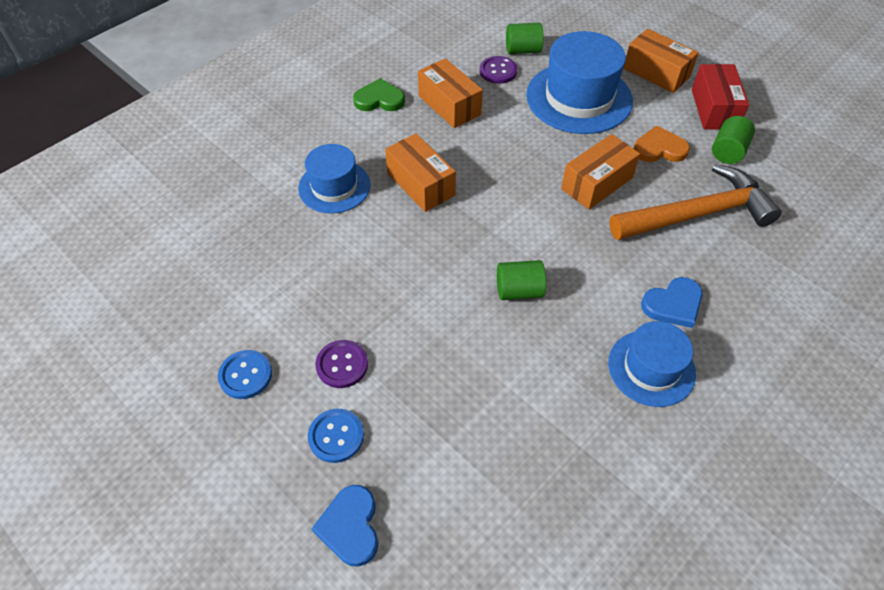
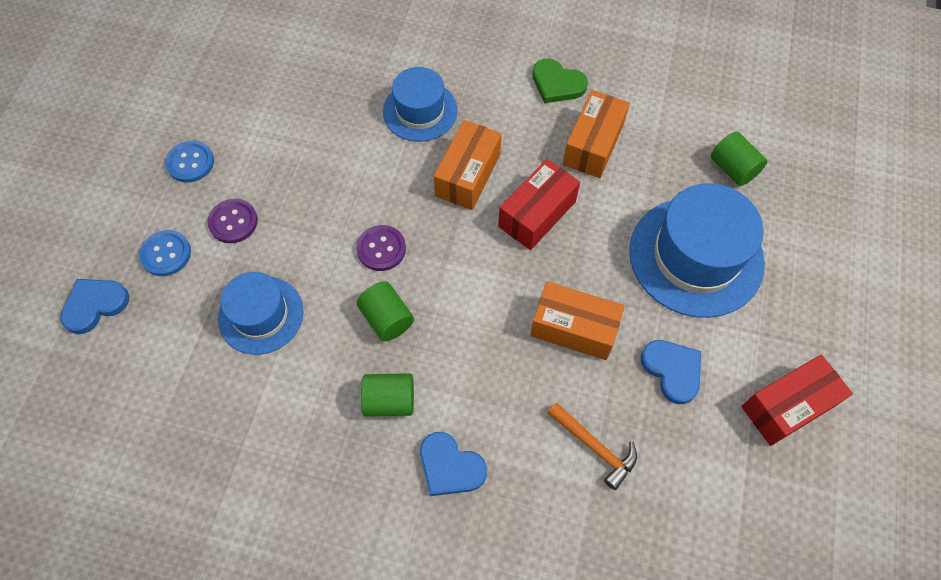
camera: 60 degrees right, 10 degrees up
green heart [353,78,405,111] -> green heart turned 150 degrees clockwise [532,58,588,103]
purple button [480,56,517,84] -> purple button moved to [356,225,406,271]
blue hat [608,321,696,407] -> blue hat moved to [218,272,303,355]
orange hammer [609,164,782,240] -> orange hammer [547,402,637,490], size x0.50
orange box [624,29,699,93] -> none
orange heart [633,125,690,162] -> blue heart [641,340,701,404]
green cylinder [712,116,755,164] -> green cylinder moved to [361,373,414,416]
none -> red box [498,159,580,250]

